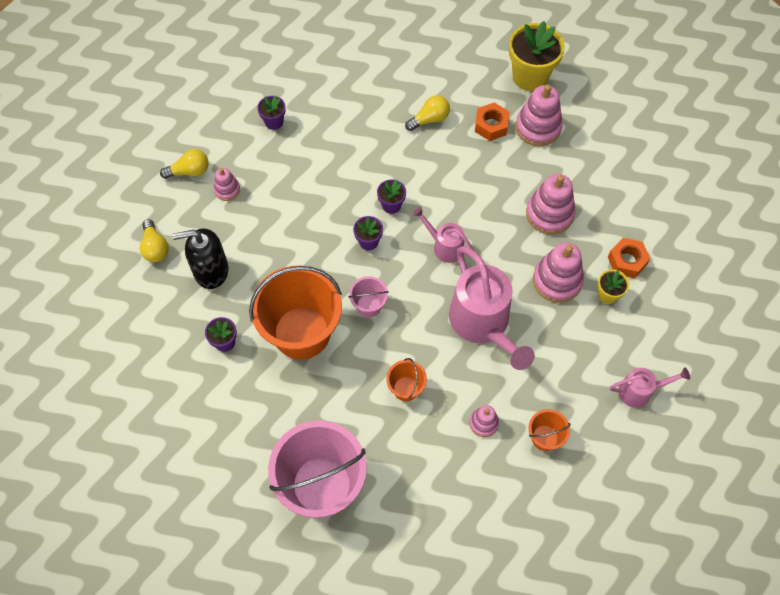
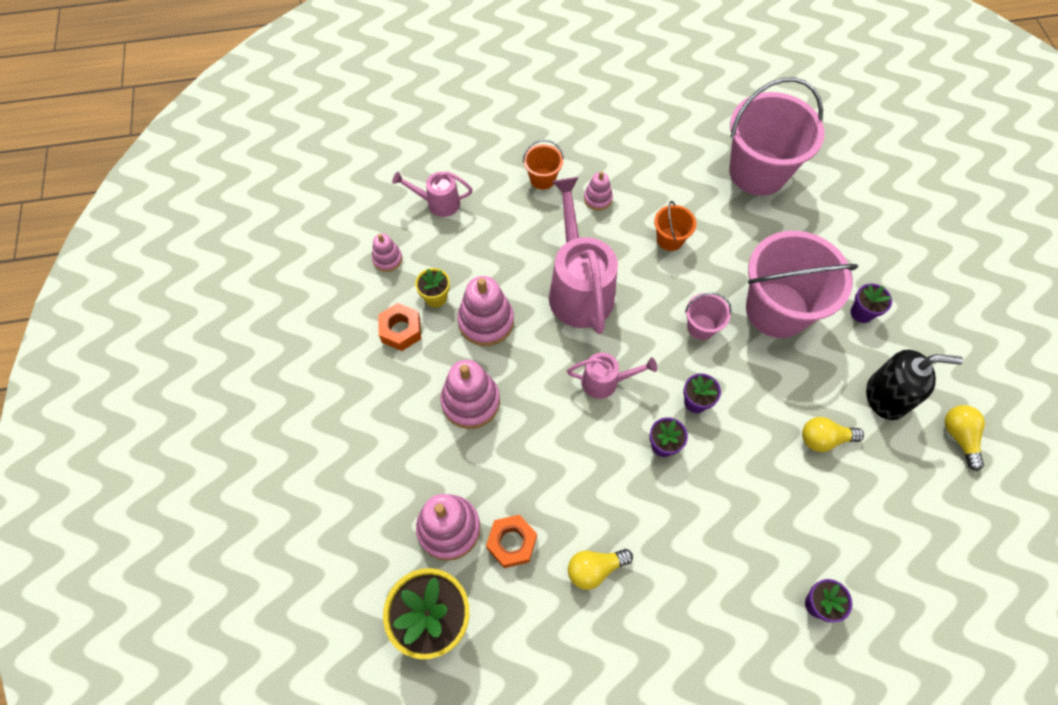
camera: 170 degrees left, 0 degrees up
yellow light bulb [160,149,209,179] -> yellow light bulb moved to [802,417,864,452]
pink stacking toy [213,168,240,201] -> pink stacking toy moved to [372,233,402,272]
orange bucket [249,266,342,360] -> pink bucket [746,231,858,338]
pink watering can [412,207,474,263] -> pink watering can turned 45 degrees counterclockwise [567,353,657,399]

